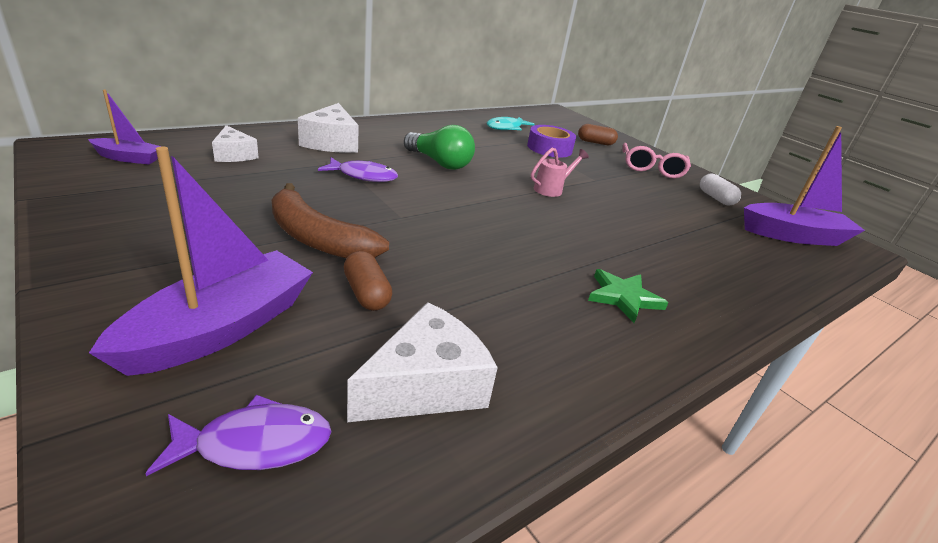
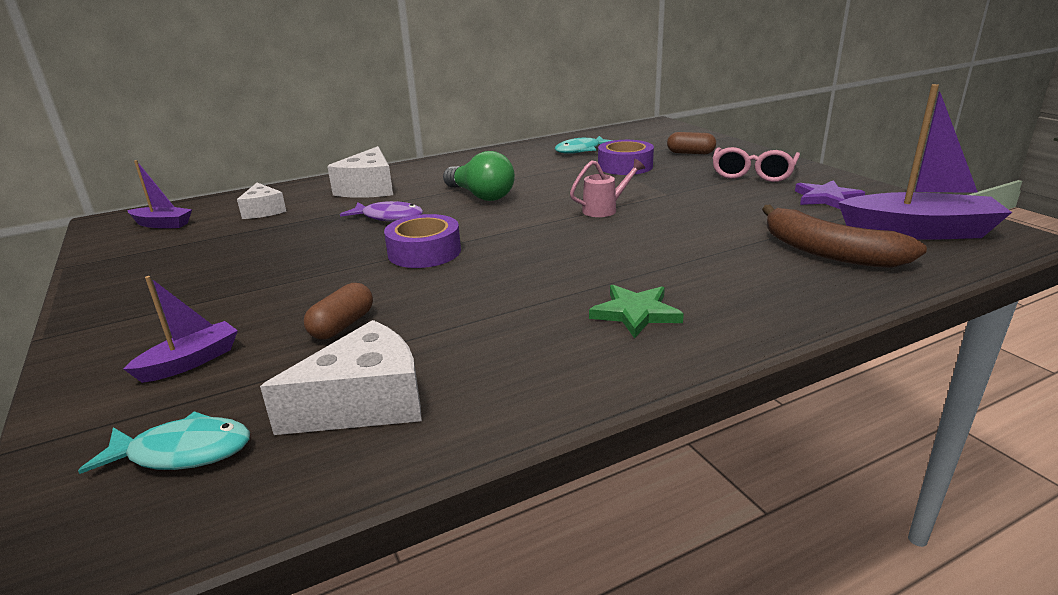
camera: 15 degrees right, 5 degrees down
purple boat [89,147,313,376] -> purple boat [124,276,238,383], size x0.53
purple fish [145,395,332,476] -> turquoise fish [78,411,250,474]
brown banana [272,183,389,258] -> brown banana moved to [762,205,927,268]
brown capsule [344,251,392,311] -> brown capsule turned 45 degrees clockwise [304,283,373,340]
white capsule [700,174,741,205] -> purple star [795,180,865,209]
none -> purple tape [384,214,461,268]

